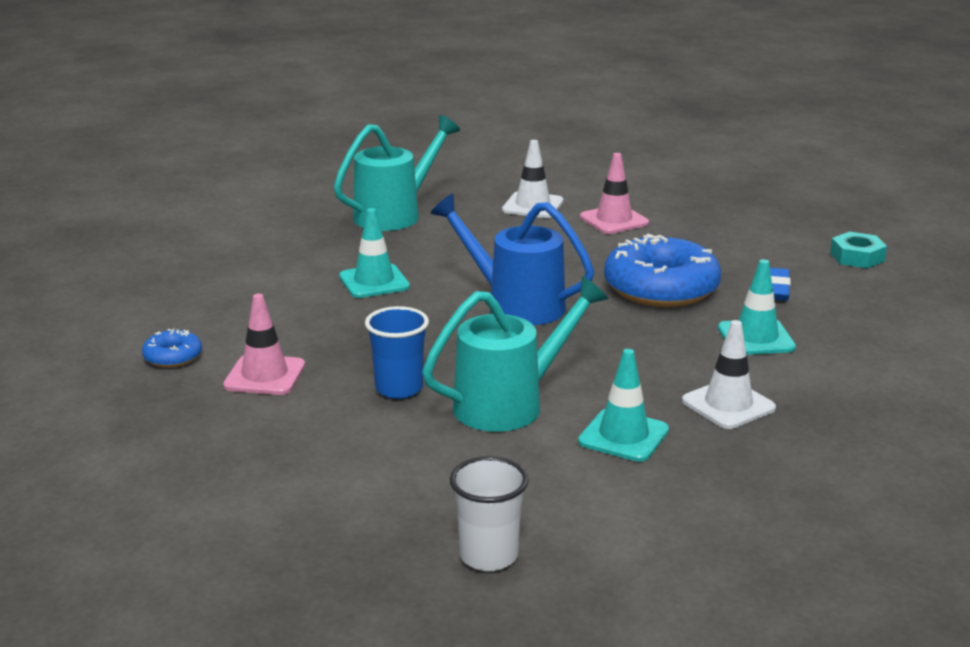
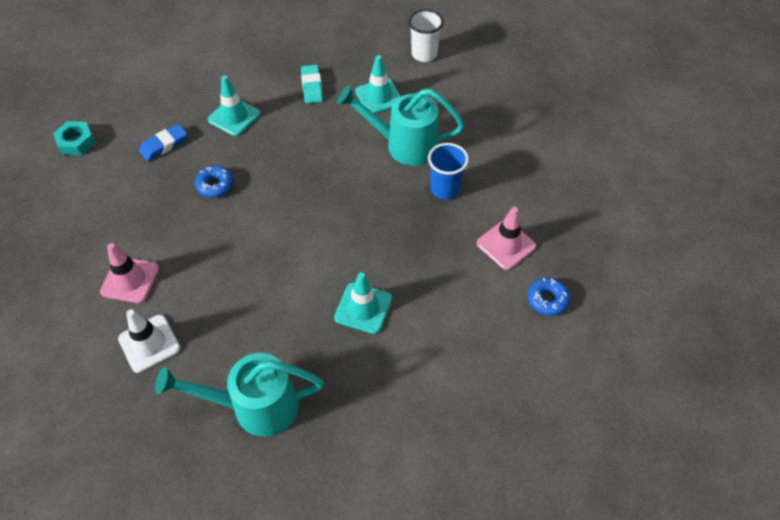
camera: 140 degrees left, 30 degrees up
blue watering can [430,194,594,325] -> none
white cup [450,456,529,571] -> white cup moved to [408,9,444,62]
blue donut [604,234,721,307] -> blue donut [195,166,233,198], size x0.46
white traffic cone [682,320,776,429] -> turquoise eraser [301,65,323,103]

